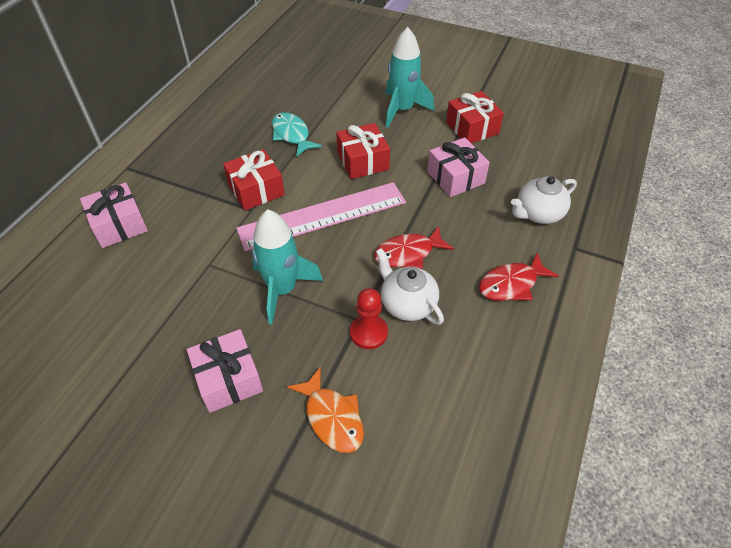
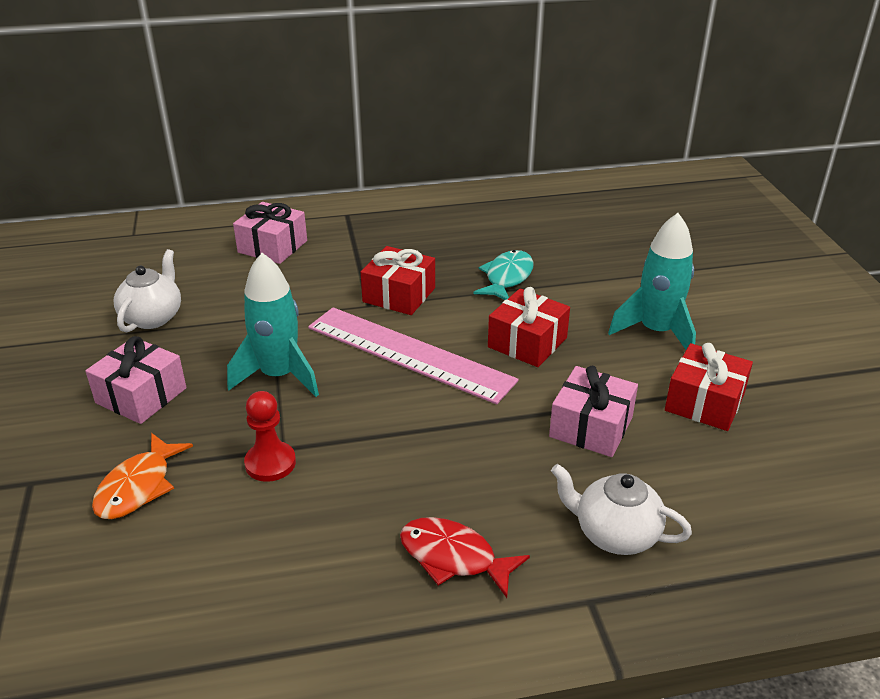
camera: 55 degrees right, 15 degrees down
red fish [374,226,454,269] -> none
white teapot [376,248,444,325] -> white teapot moved to [114,249,181,332]

